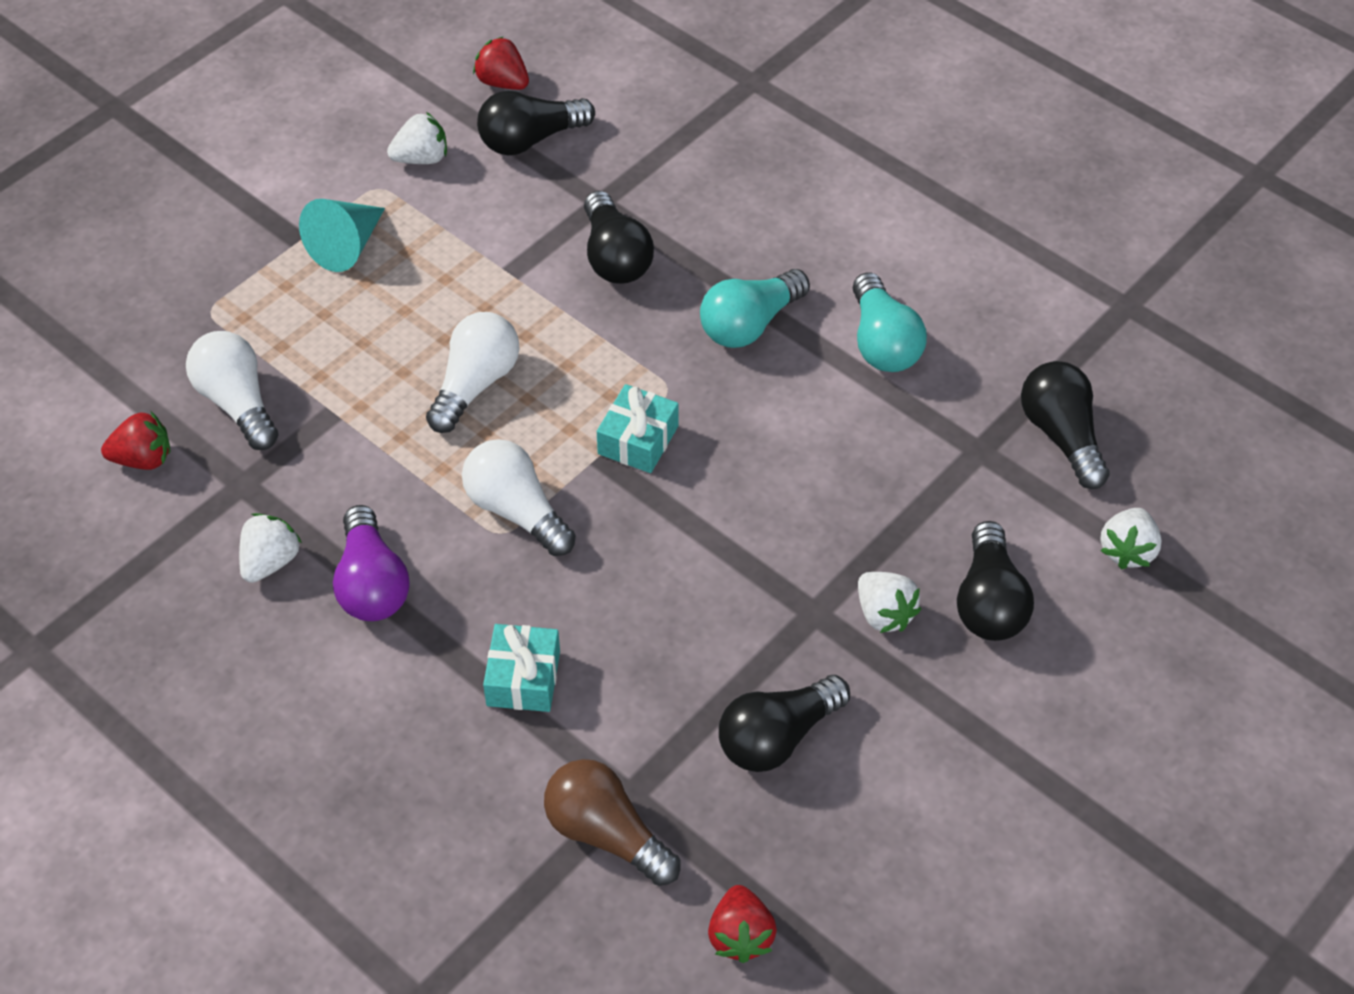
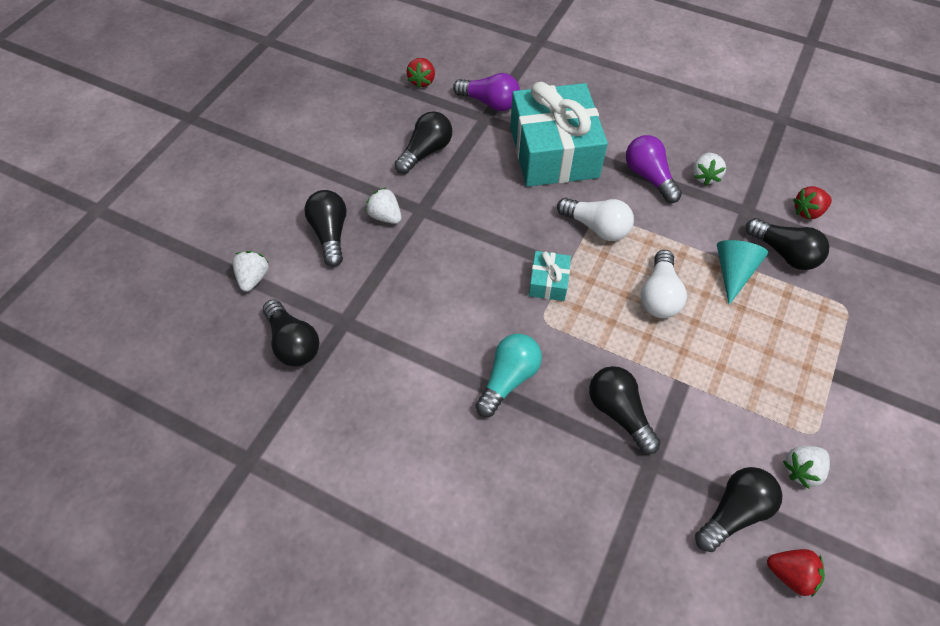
camera: 165 degrees right, 5 degrees up
white light bulb [186,331,278,450] -> black light bulb [746,218,829,270]
turquoise cone [299,199,385,272] -> turquoise cone moved to [717,240,768,305]
turquoise gift [483,624,560,712] -> turquoise gift [510,82,608,187], size x2.35
brown light bulb [544,759,680,886] -> purple light bulb [453,73,520,111]
red strawberry [708,885,777,963] -> red strawberry turned 150 degrees counterclockwise [407,58,435,88]
turquoise light bulb [853,272,927,372] -> none

